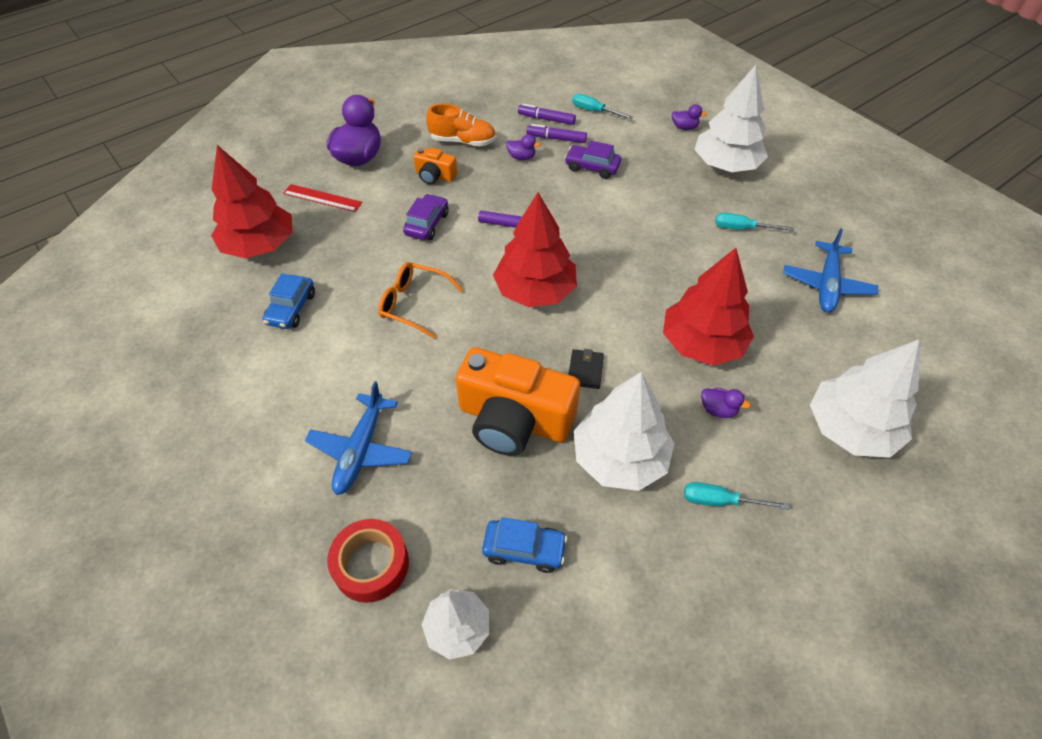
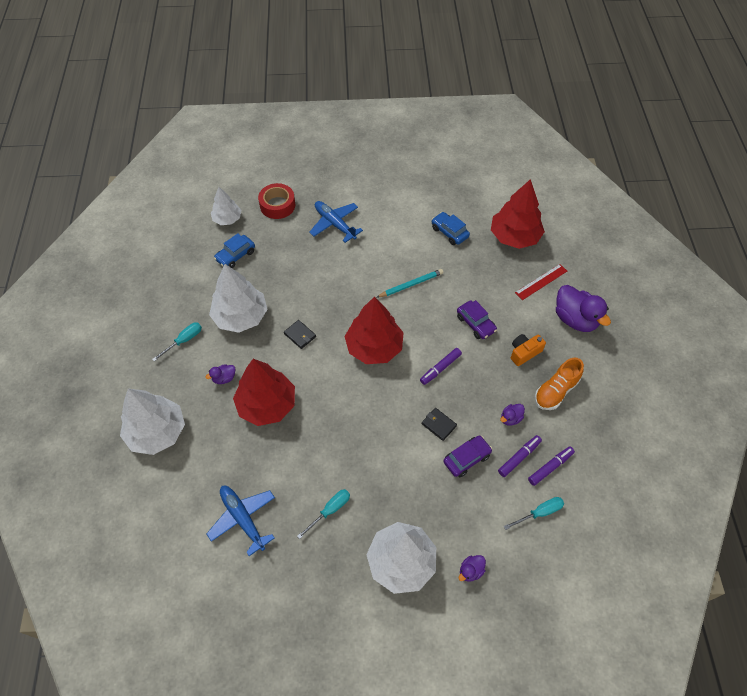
camera: 125 degrees right, 5 degrees up
orange glasses [378,262,463,339] -> turquoise pencil [376,269,443,298]
orange camera [455,347,580,456] -> none
none -> black wallet [422,408,457,441]

